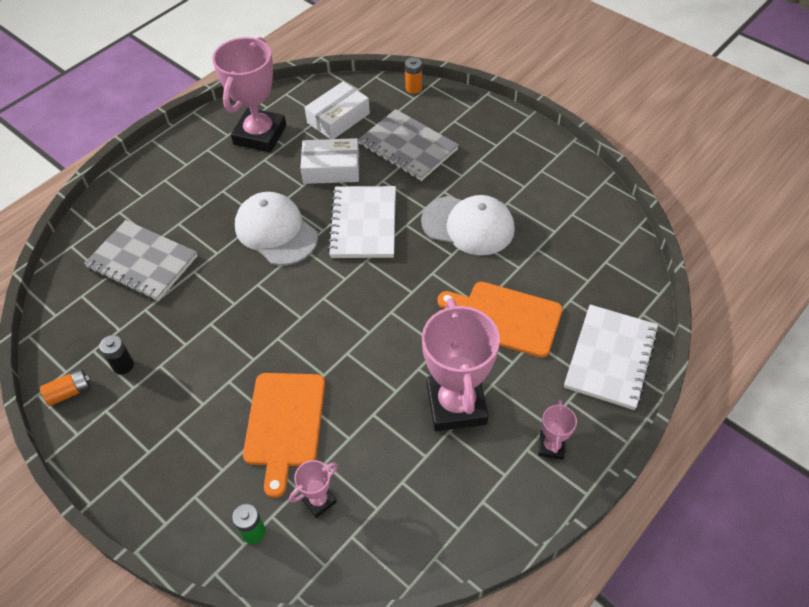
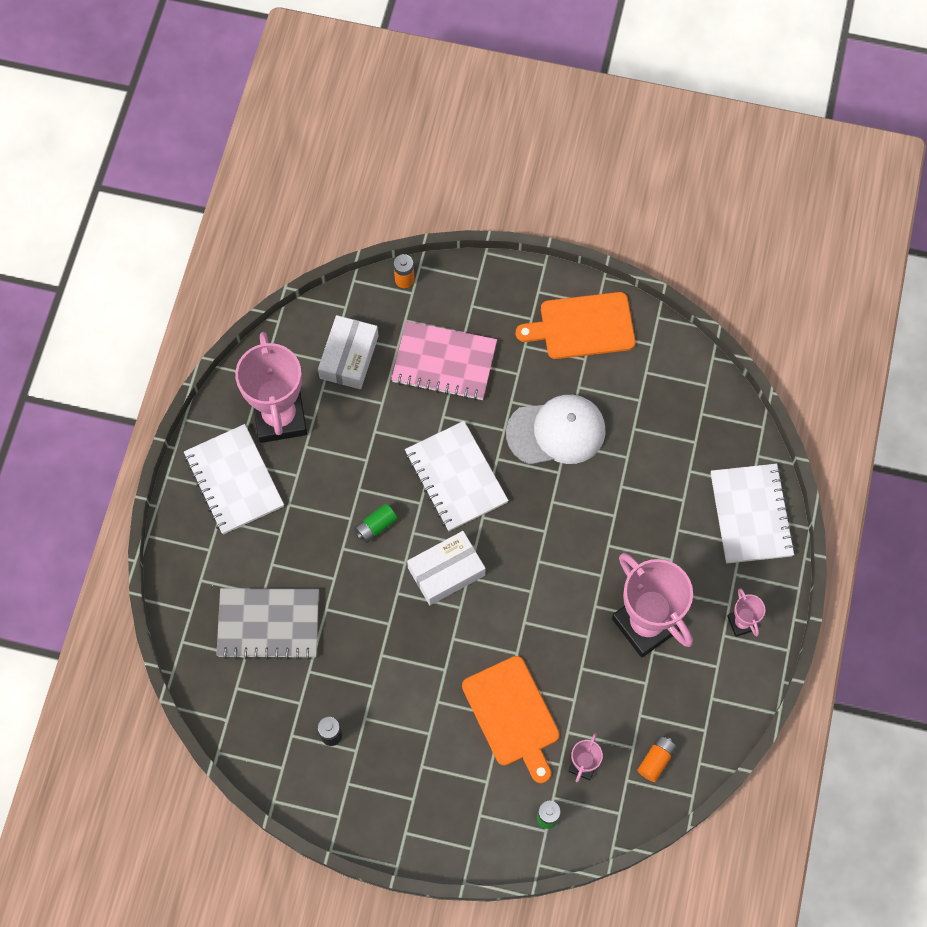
camera: 30 degrees left, 15 degrees up
orange battery [40,369,91,406] -> orange battery moved to [637,736,677,782]
white cap [235,192,318,266] -> green battery [354,503,398,543]
white box [300,138,359,184] -> white box moved to [407,531,485,605]
grey notebook [358,109,459,181] -> pink notebook [391,321,497,401]
orange cutting board [437,282,563,358] -> orange cutting board moved to [516,292,635,359]
none -> white notebook [184,424,284,535]

